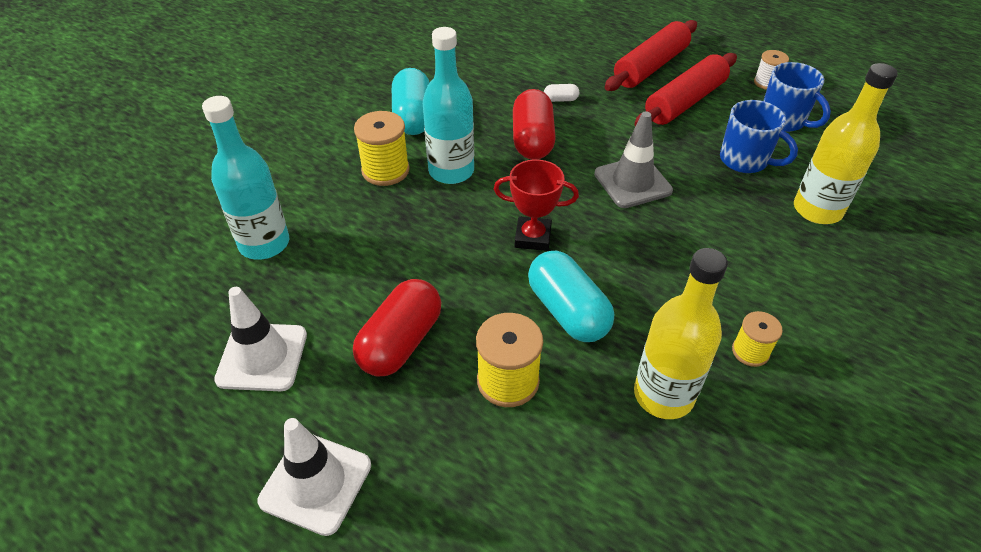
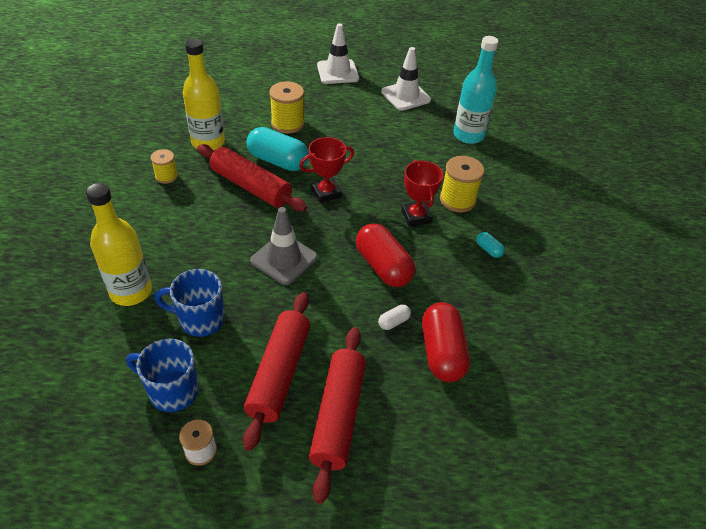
camera: 145 degrees right, 0 degrees up
red capsule [353,279,441,376] -> red capsule moved to [422,302,470,382]
turquoise capsule [392,68,430,135] -> turquoise capsule [476,232,505,258], size x0.44
turquoise bottle [423,27,474,184] -> red trophy [402,160,443,227]
none -> red rolling pin [197,144,307,211]

